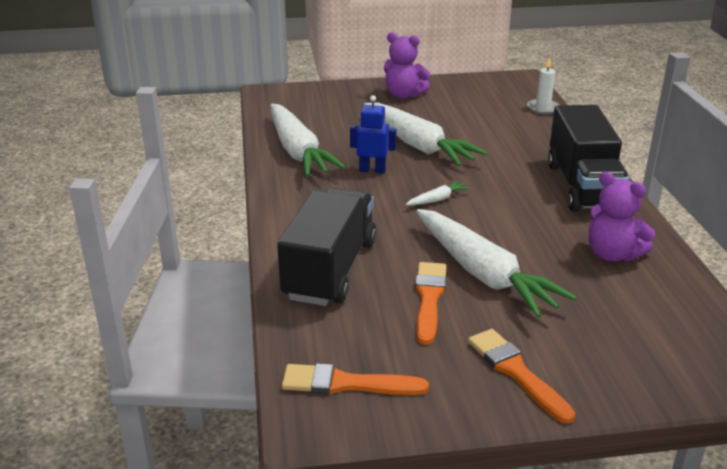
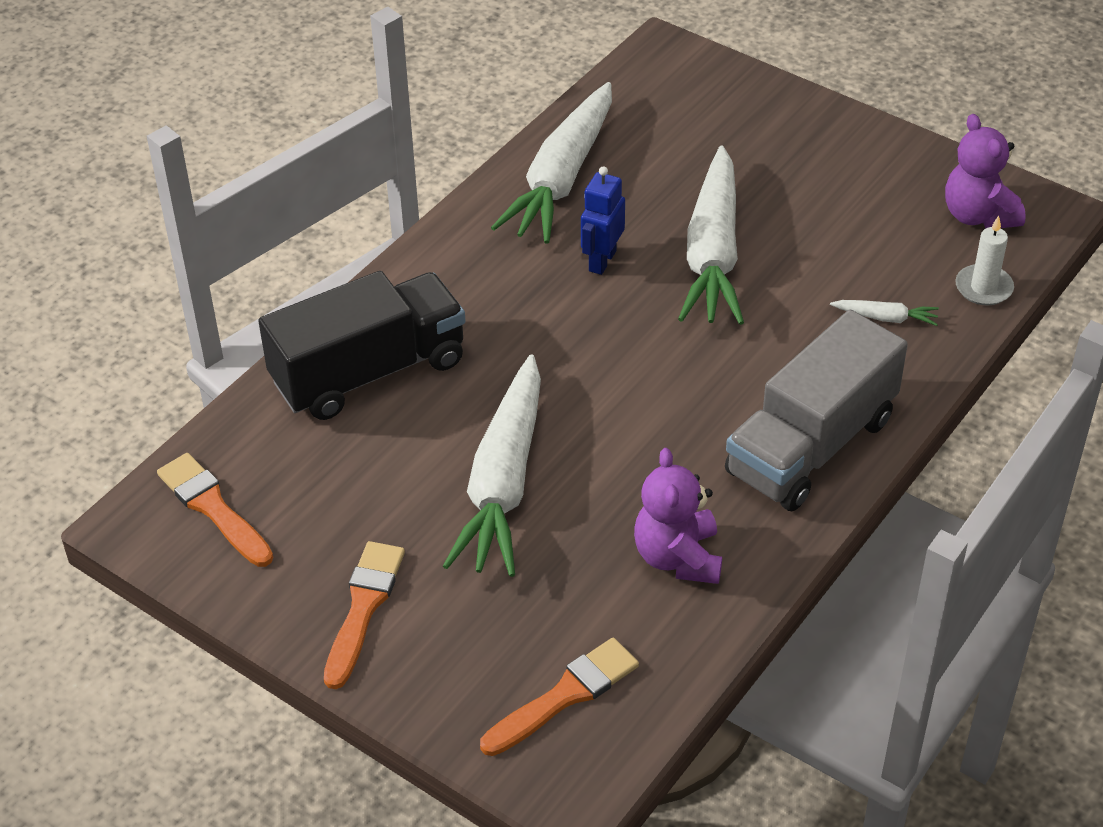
camera: 45 degrees right, 15 degrees up
blue robot [350,95,396,174] -> blue robot turned 120 degrees counterclockwise [581,166,625,275]
purple teddy bear [384,32,430,99] -> purple teddy bear moved to [945,114,1026,229]
white carrot [406,181,470,205] -> white carrot moved to [830,300,939,326]
orange brush [415,262,446,345] -> orange brush moved to [480,638,639,756]
black truck [548,105,630,212] -> grey truck [725,310,908,511]

